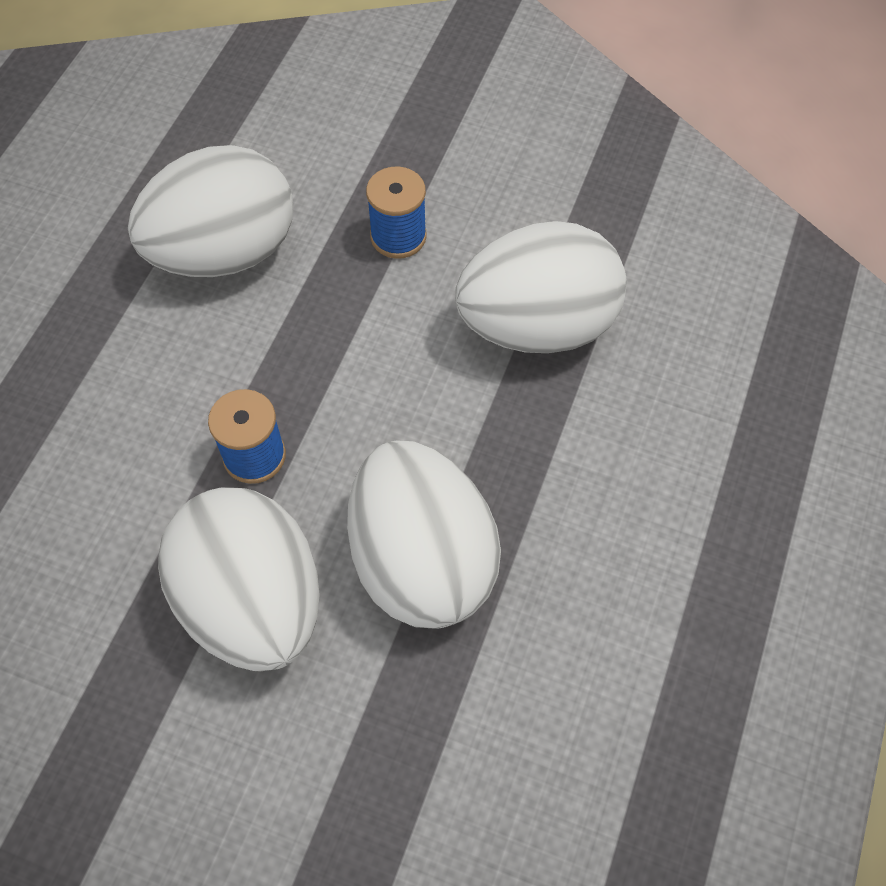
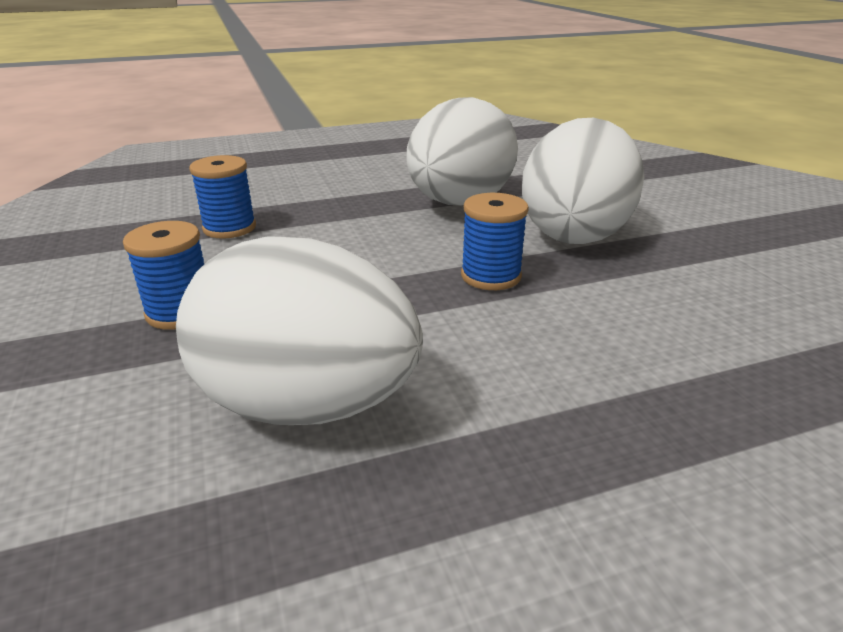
camera: 130 degrees left, 30 degrees down
white egg [455,221,627,353] -> blue spool [189,155,256,239]

